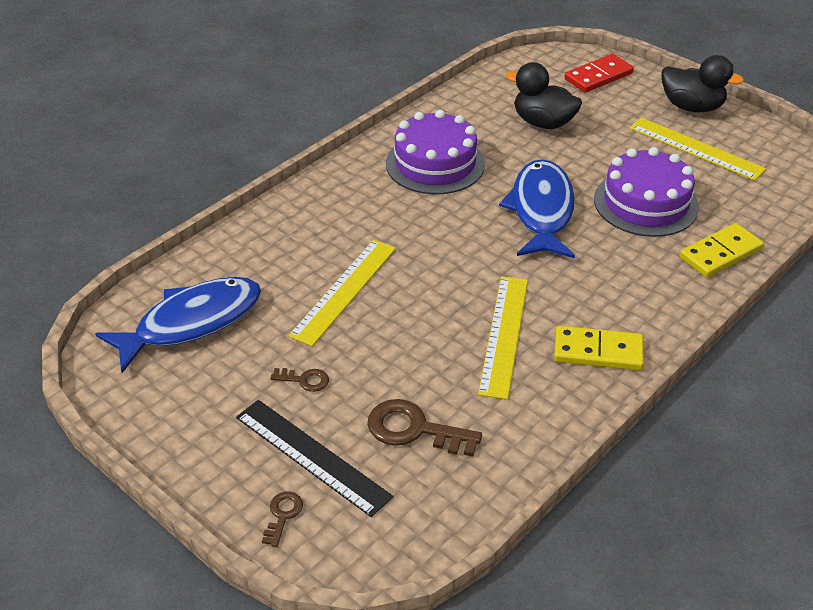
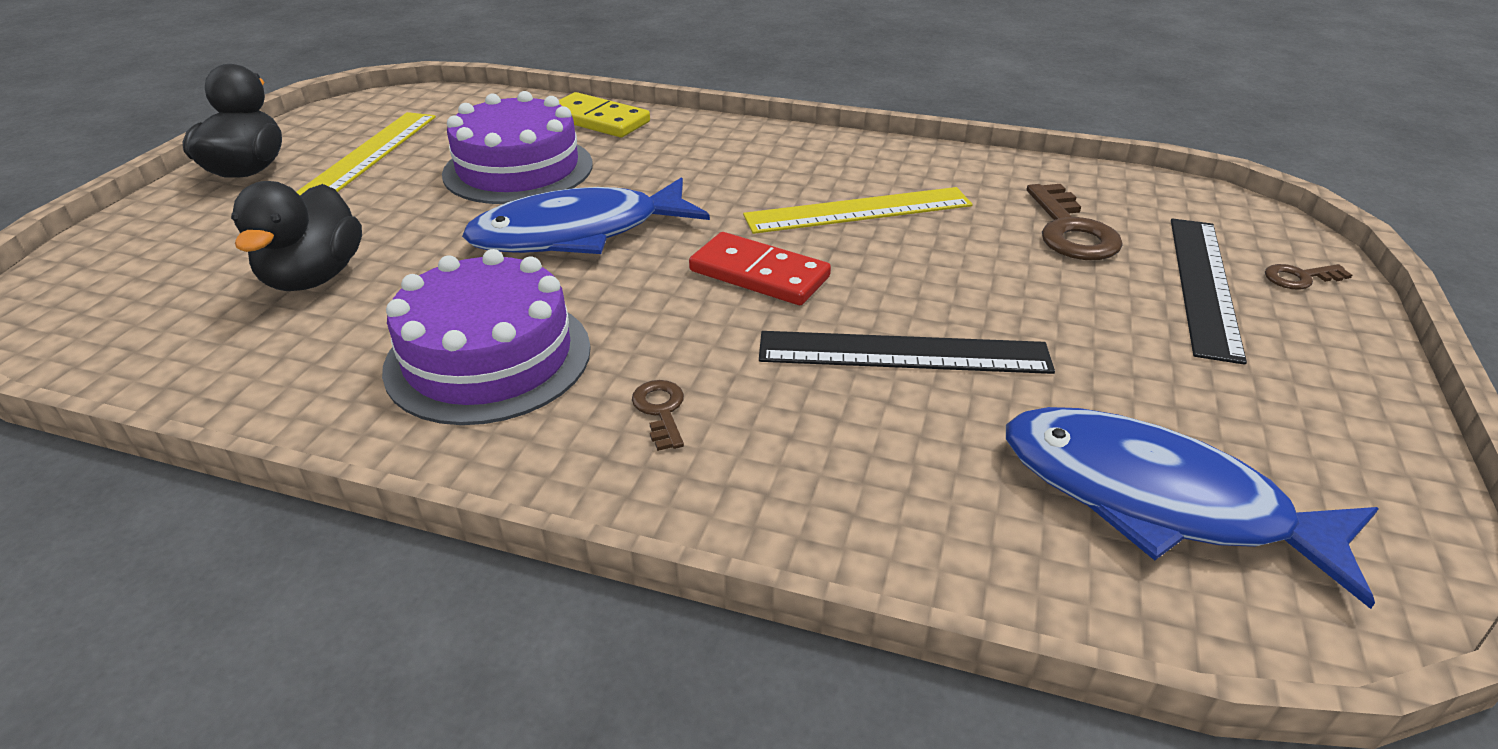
camera: 115 degrees left, 5 degrees down
brown key [270,368,329,392] -> brown key moved to [632,380,684,451]
yellow ruler [288,240,396,346] -> black ruler [759,331,1055,374]
yellow domino [554,326,644,370] -> none
red domino [564,54,634,93] -> red domino moved to [689,232,831,305]

